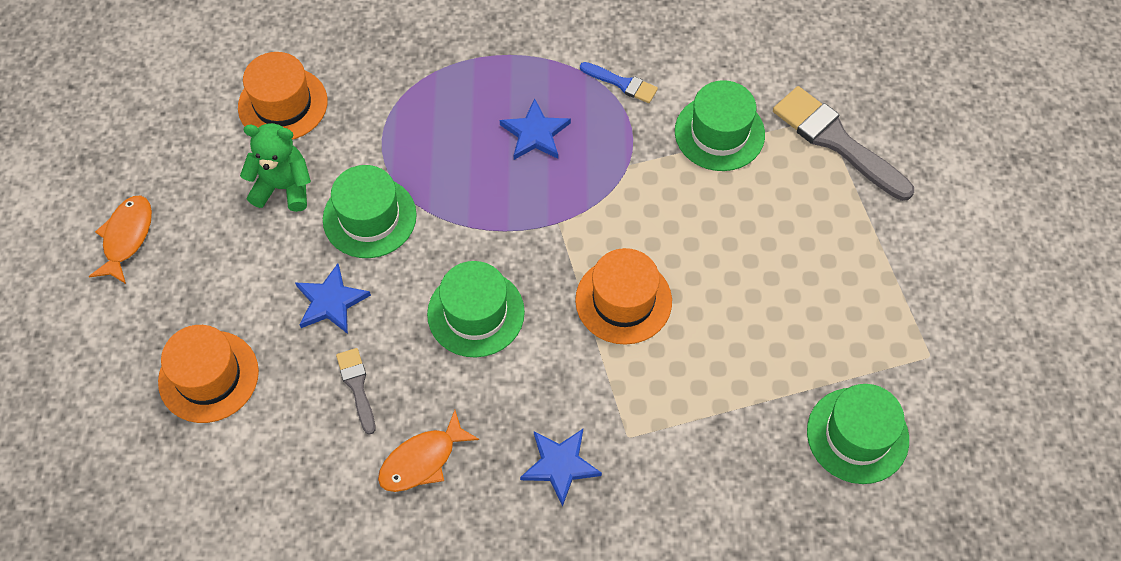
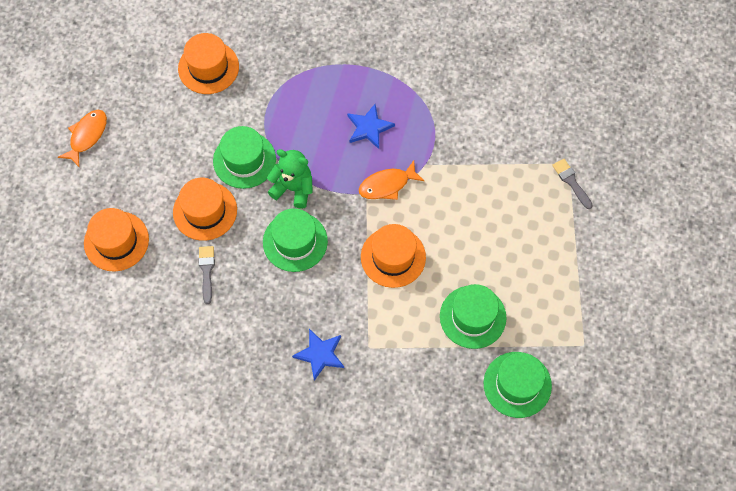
camera: 15 degrees right, 5 degrees up
green teddy bear [240,123,311,212] -> green teddy bear moved to [267,149,313,209]
blue star [295,264,371,334] -> orange hat [173,178,237,241]
orange fish [378,410,479,492] -> orange fish moved to [359,160,424,200]
blue brush [580,62,658,103] -> none
green hat [675,80,765,171] -> green hat moved to [440,284,506,349]
grey brush [773,86,914,201] -> grey brush [552,159,593,209], size x0.52

